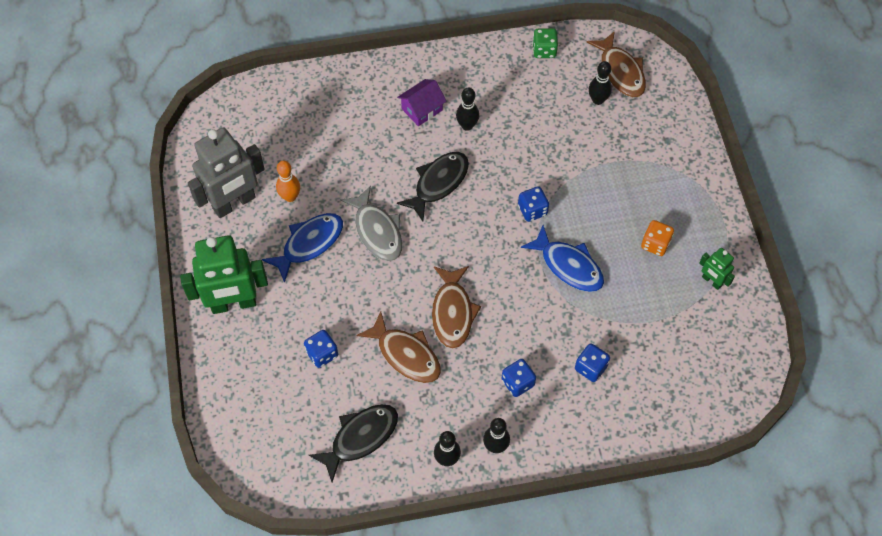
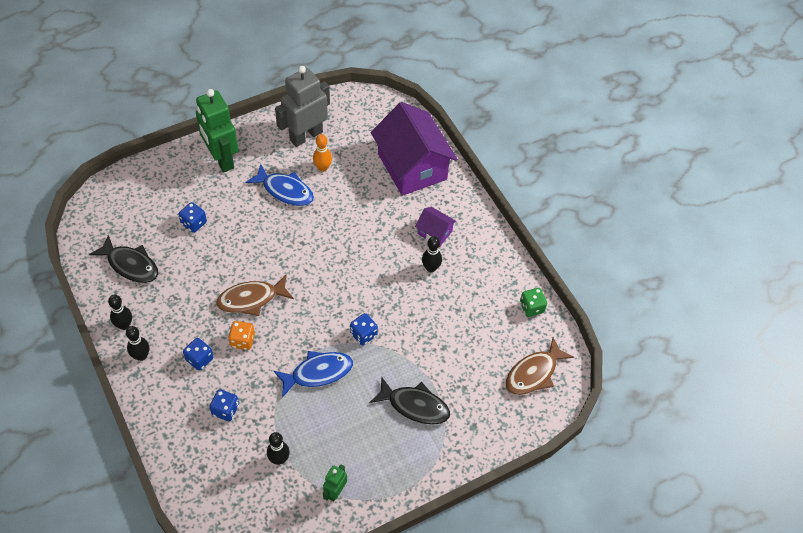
camera: 70 degrees right, 5 degrees down
grey robot [188,127,265,218] -> grey robot turned 105 degrees clockwise [275,66,330,147]
grey fish [340,186,402,261] -> none
brown fish [357,311,441,383] -> none
black fish [397,152,469,221] -> black fish moved to [370,376,450,425]
blue fish [521,225,604,292] -> blue fish turned 135 degrees counterclockwise [274,351,353,398]
black bowling pin [589,61,612,105] -> black bowling pin moved to [267,432,290,465]
orange dice [641,220,674,256] -> orange dice moved to [228,321,255,350]
none -> purple house [371,102,458,196]

